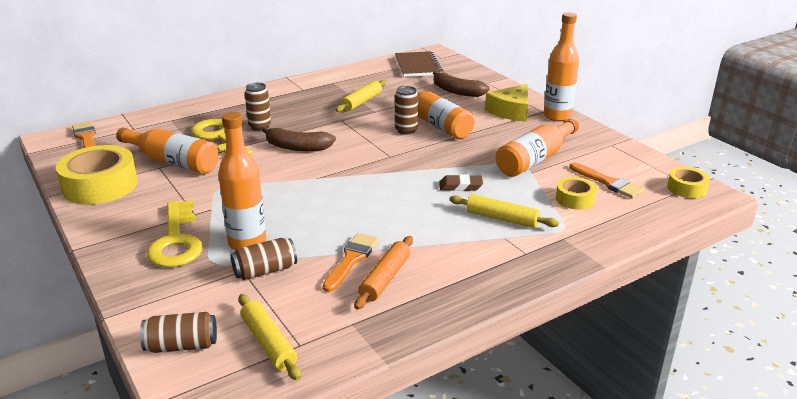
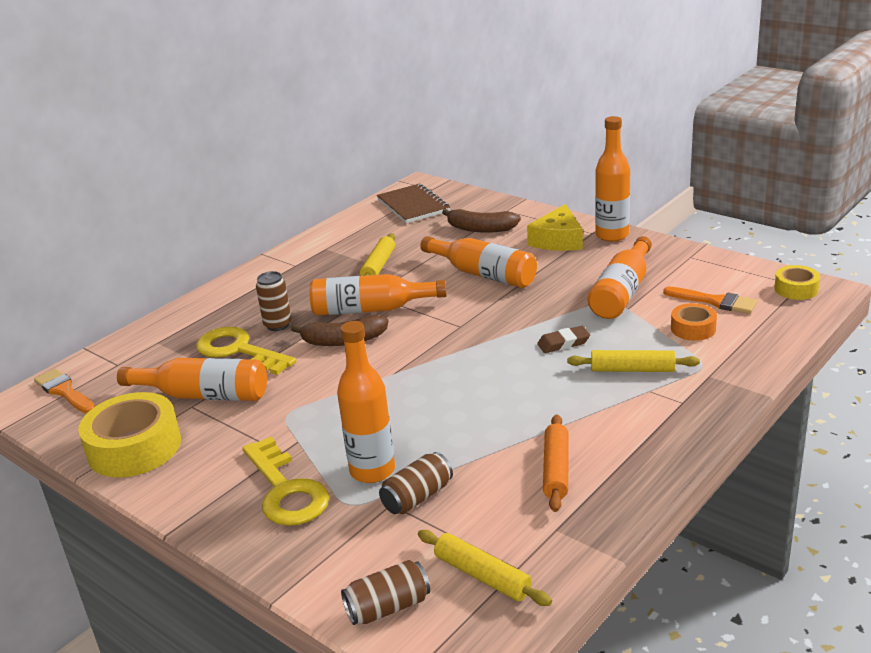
camera: 15 degrees left, 0 degrees up
orange brush [323,233,379,292] -> none
brown can [395,86,418,135] -> none
yellow tape [556,177,597,210] -> orange tape [671,303,717,341]
none -> orange bottle [309,274,446,316]

